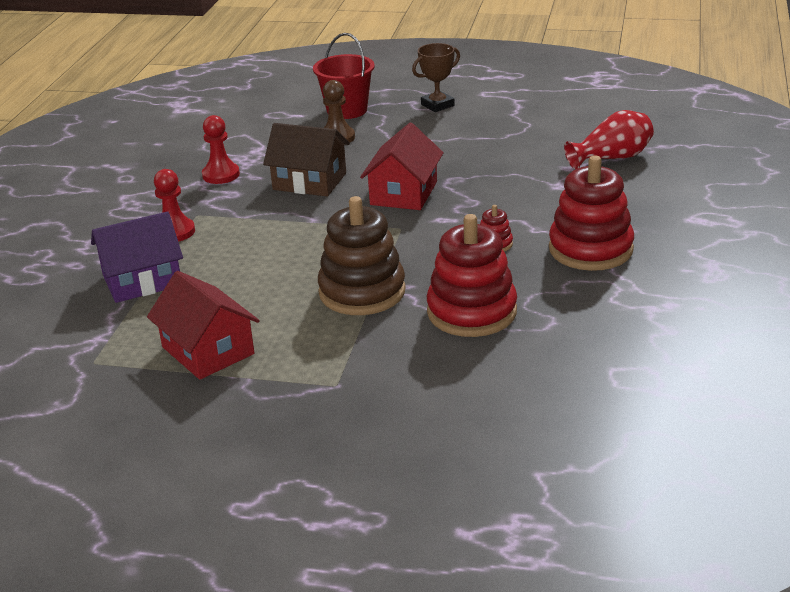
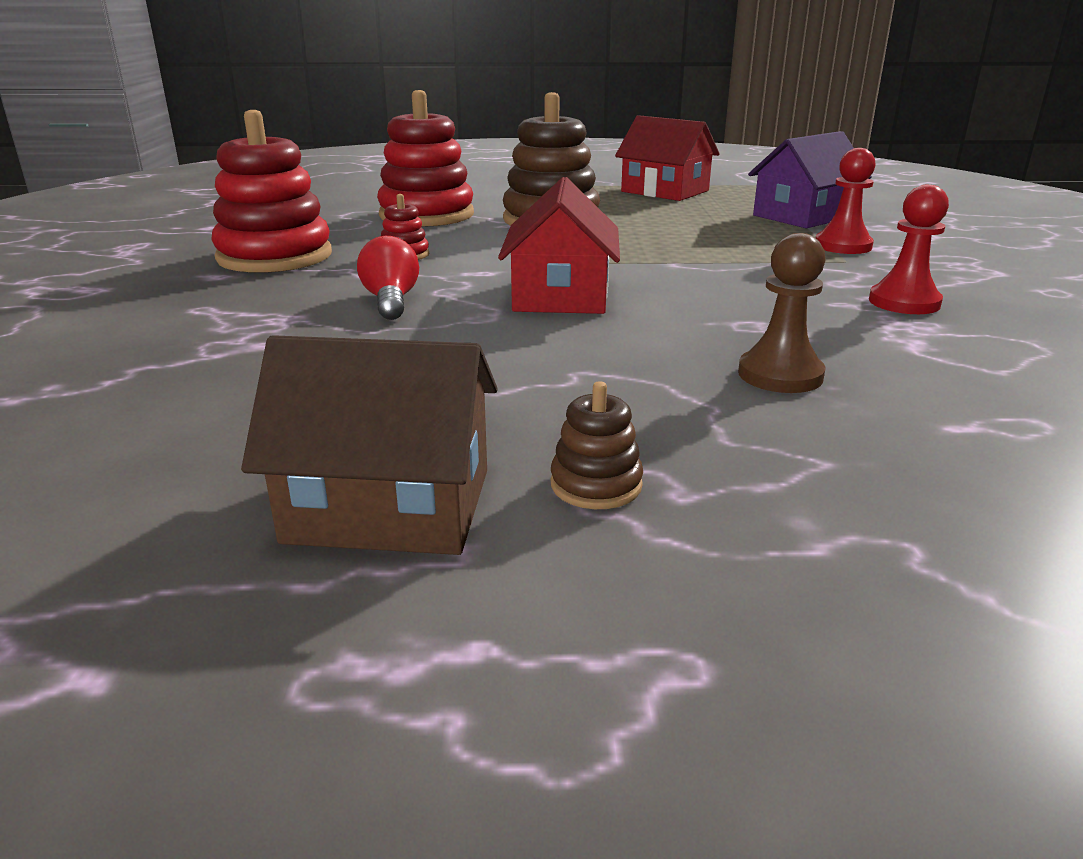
camera: 165 degrees right, 5 degrees down
brown house [263,123,350,197] -> brown house moved to [241,335,498,555]
red bucket [313,33,375,119] -> none
brown trophy [412,43,460,112] -> brown stacking toy [551,381,643,509]
red vase [564,110,654,169] -> none
none -> red light bulb [357,236,419,320]

